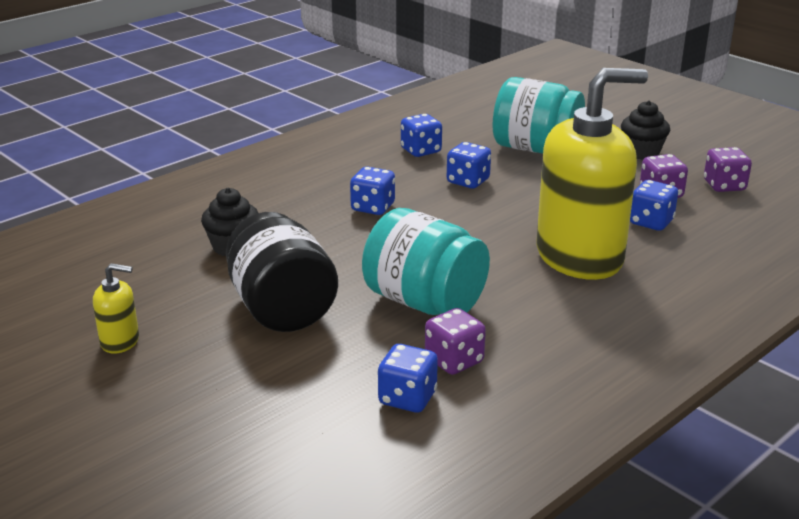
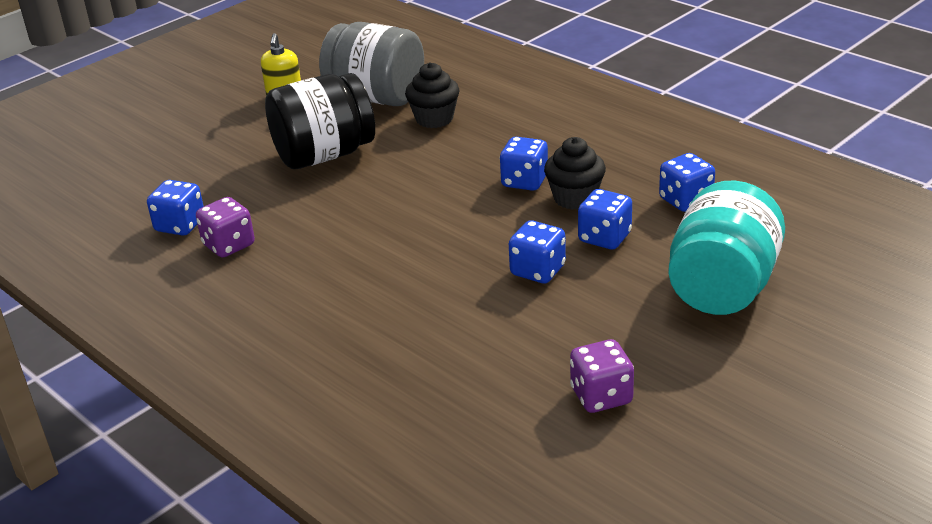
camera: 90 degrees right, 5 degrees up
turquoise jar [362,208,490,315] -> none
yellow soap dispenser [537,68,648,280] -> none
black cupcake [621,101,670,160] -> black cupcake moved to [544,137,606,210]
blue dice [630,180,678,231] -> blue dice moved to [509,220,566,283]
purple dice [704,147,752,192] -> none
none -> grey jar [319,22,424,106]

